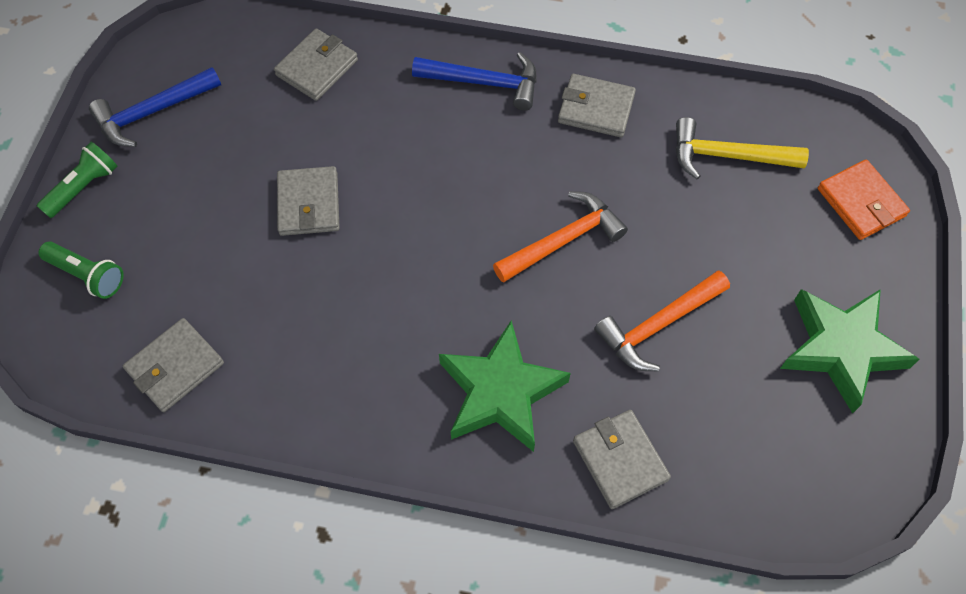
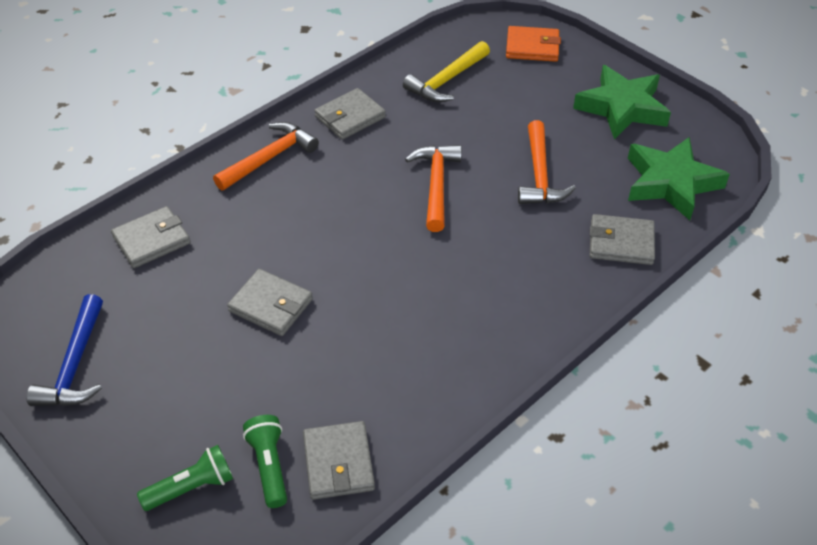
camera: 55 degrees left, 15 degrees down
green flashlight [37,142,118,218] -> green flashlight moved to [243,415,287,508]
grey wallet [274,28,358,101] -> grey wallet turned 75 degrees clockwise [111,206,190,268]
blue hammer [412,52,537,111] -> orange hammer [213,122,319,191]
green star [439,320,571,452] -> green star moved to [628,137,730,220]

